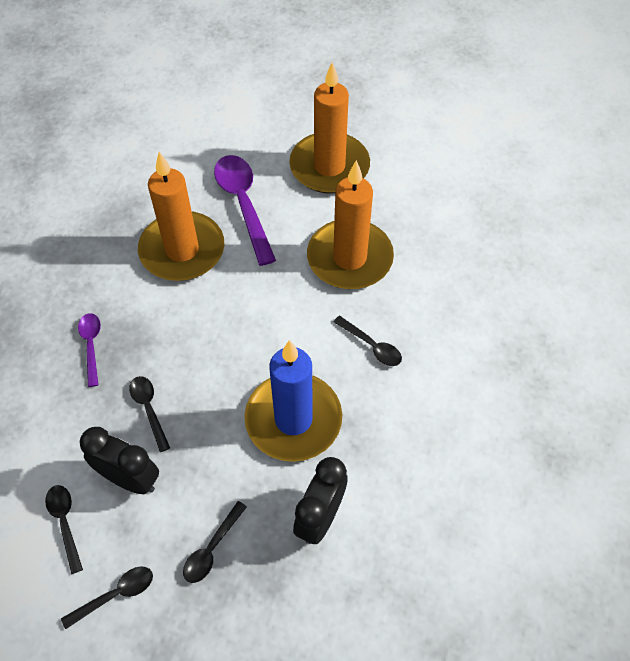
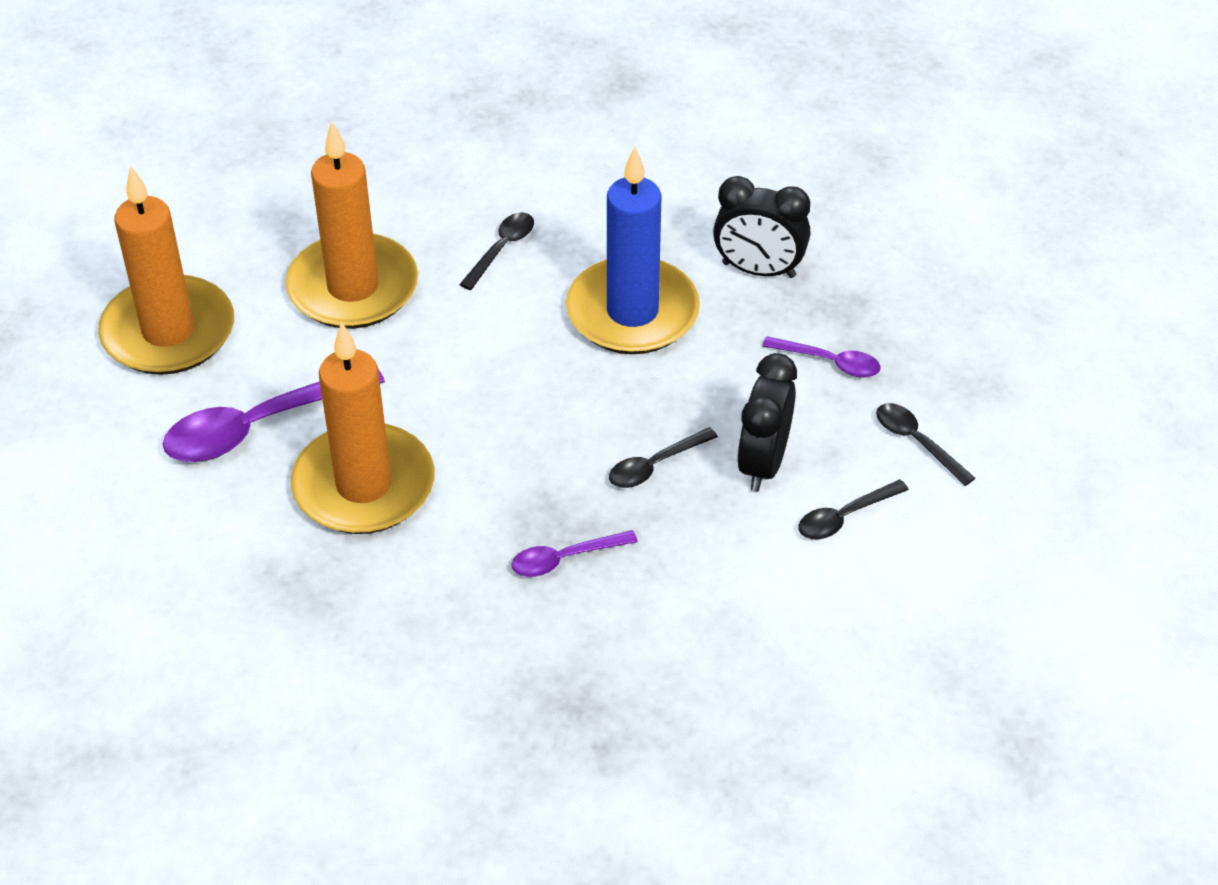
camera: 100 degrees left, 10 degrees down
black spoon [183,501,247,583] -> purple spoon [762,336,881,378]

